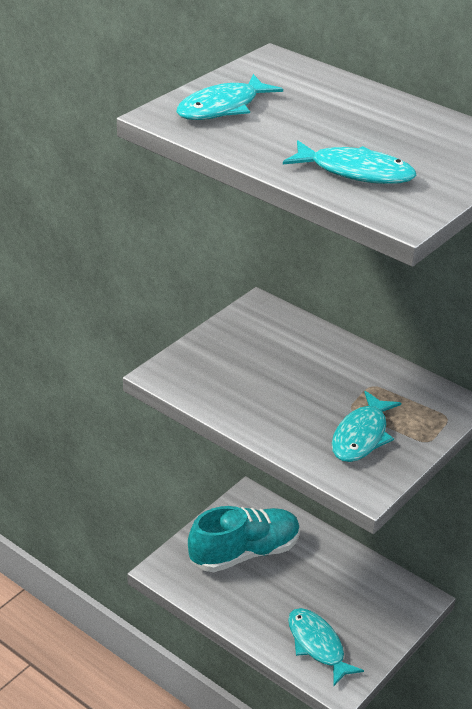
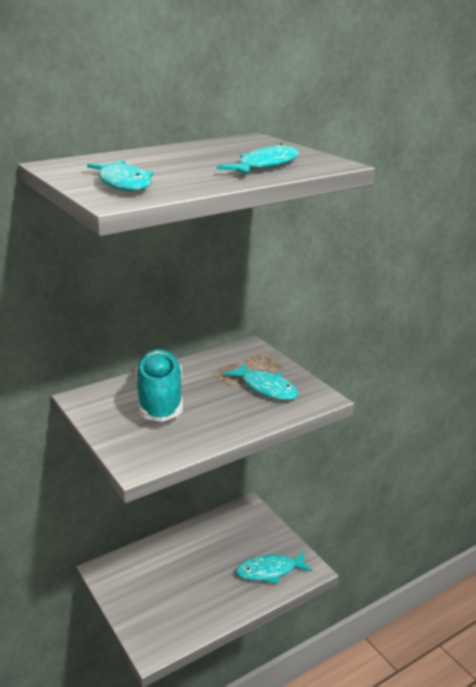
camera: 70 degrees left, 10 degrees down
turquoise shoe [188,506,300,572] -> turquoise shoe moved to [135,349,183,422]

